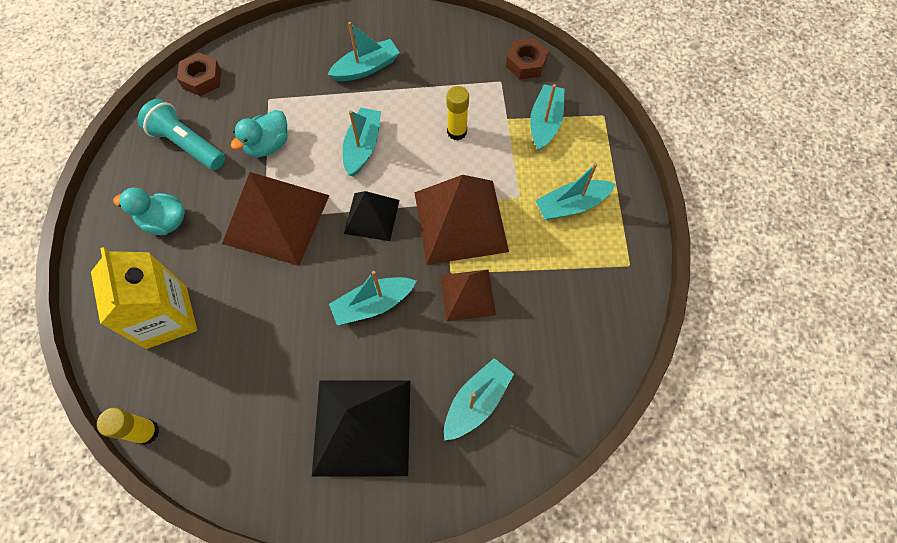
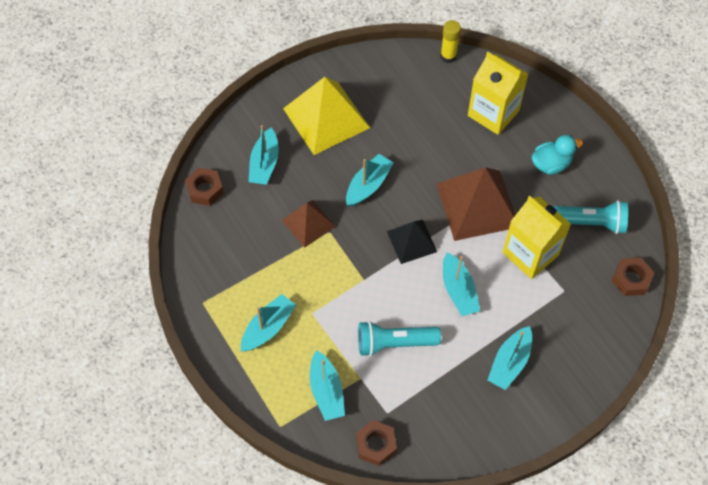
camera: 150 degrees right, 5 degrees down
turquoise duck [231,110,288,157] -> yellow carton [502,196,571,279]
black pyramid [312,380,410,477] -> yellow pyramid [283,77,370,155]
brown pyramid [414,175,509,265] -> none
yellow glue stick [447,86,469,140] -> turquoise flashlight [358,321,441,357]
none -> brown nut [185,168,224,206]

